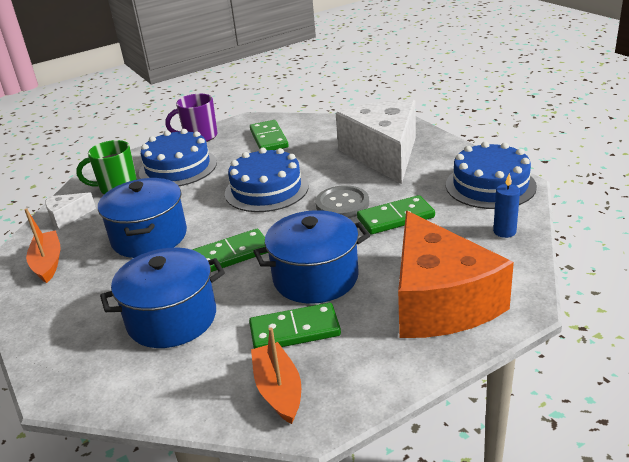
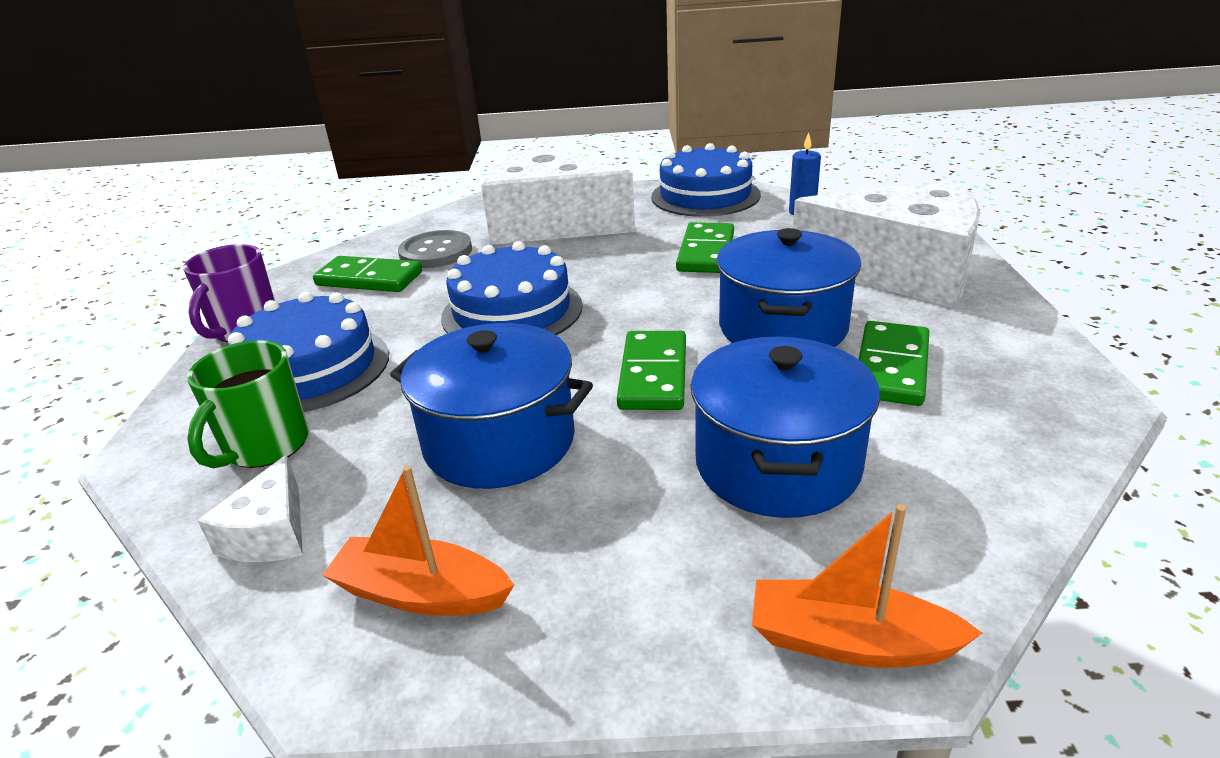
camera: 60 degrees left, 0 degrees up
orange boat [251,328,301,424] -> orange boat moved to [752,504,982,668]
grey button [315,185,369,218] -> grey button moved to [398,230,472,268]
orange cheese [398,211,514,338] -> white cheese [793,179,980,308]

